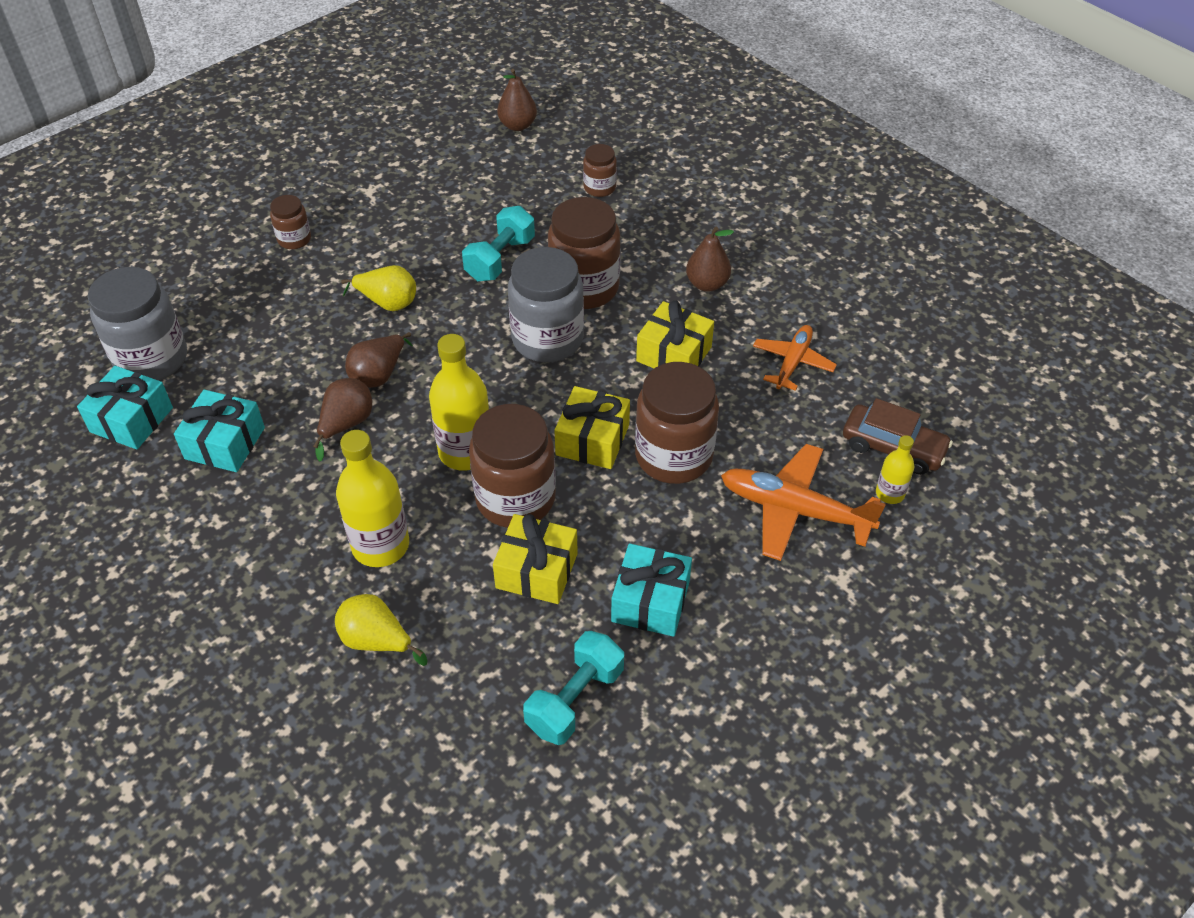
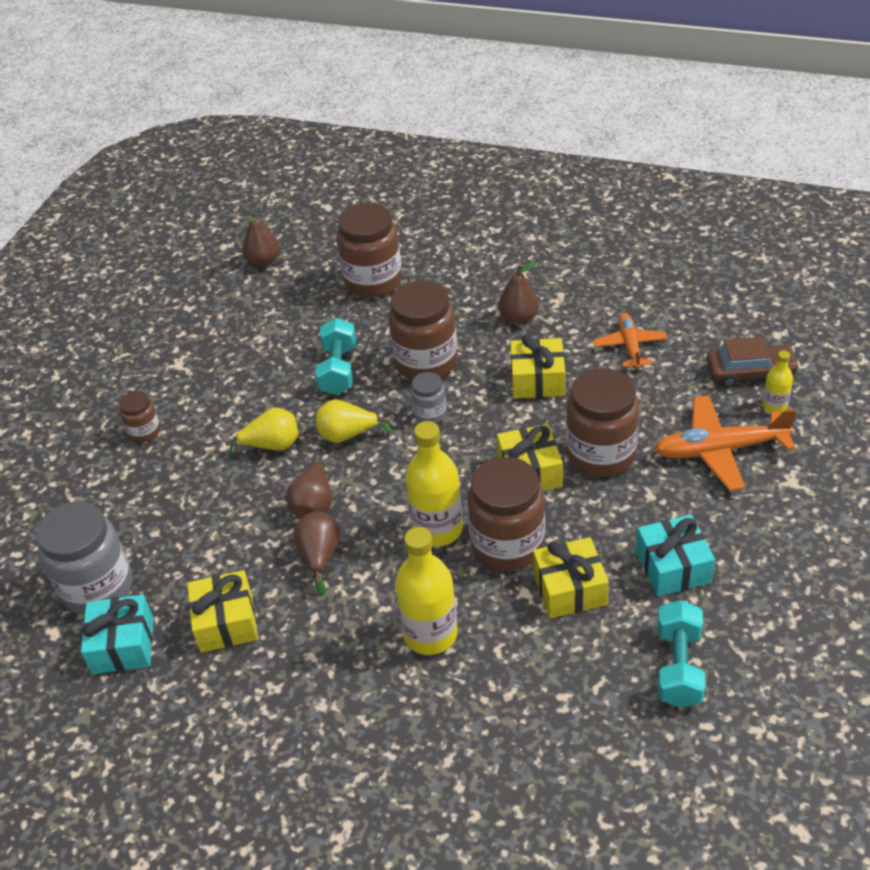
camera: 25 degrees left, 5 degrees down
turquoise gift [174,390,265,472] -> yellow gift [187,570,258,653]
yellow pear [335,594,428,666] -> yellow pear moved to [316,400,392,443]
grey jar [508,247,584,362] -> grey jar [410,372,447,423], size x0.51
brown jar [583,144,617,197] -> brown jar [337,203,402,298], size x1.96

